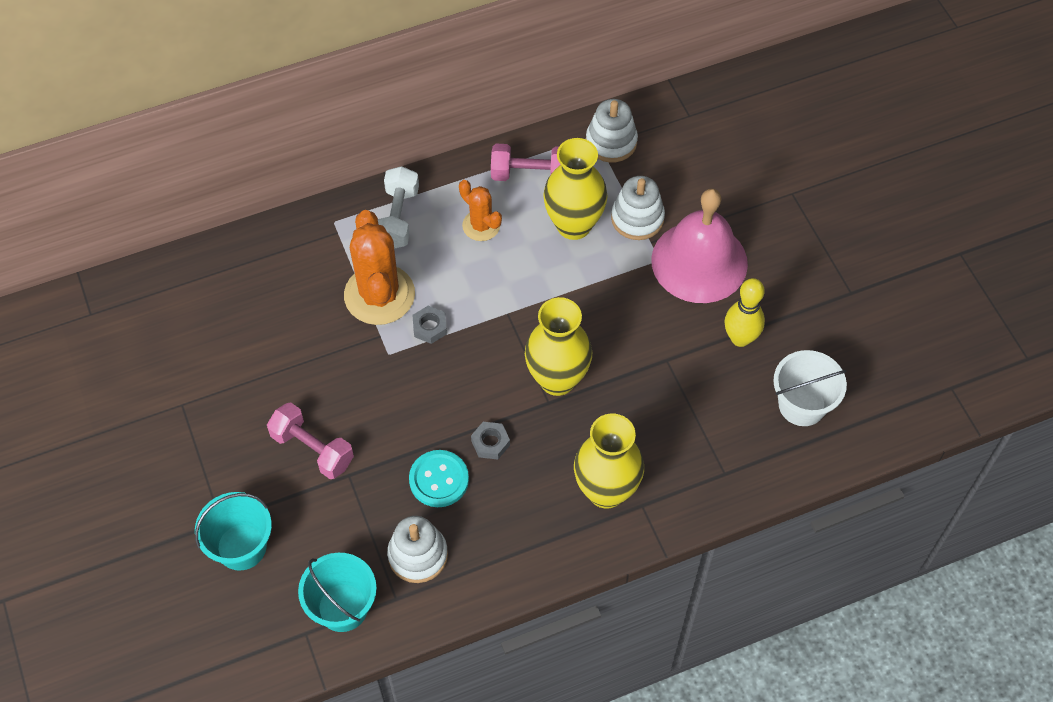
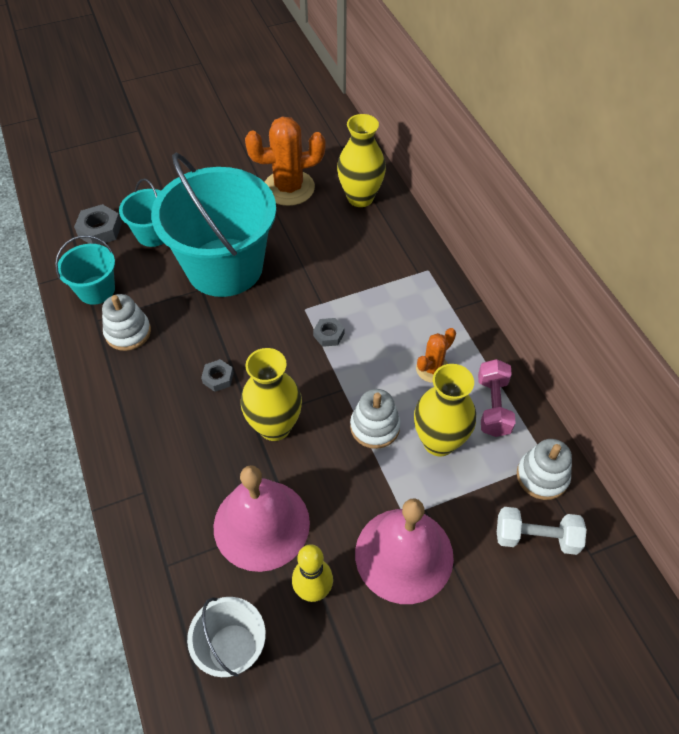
camera: 90 degrees right, 5 degrees down
pink dumbbell [267,402,354,479] -> turquoise bucket [151,153,276,297]
orange cactus [344,210,415,325] -> orange cactus moved to [245,117,325,206]
white dumbbell [378,166,419,249] -> white dumbbell moved to [497,507,586,555]
turquoise button [409,450,469,507] -> none
yellow vase [574,413,644,509] -> yellow vase moved to [337,114,386,207]
white stacking toy [611,176,665,240] -> white stacking toy moved to [350,389,401,449]
none -> grey nut [74,204,122,245]
none -> pink bell [214,465,310,572]

